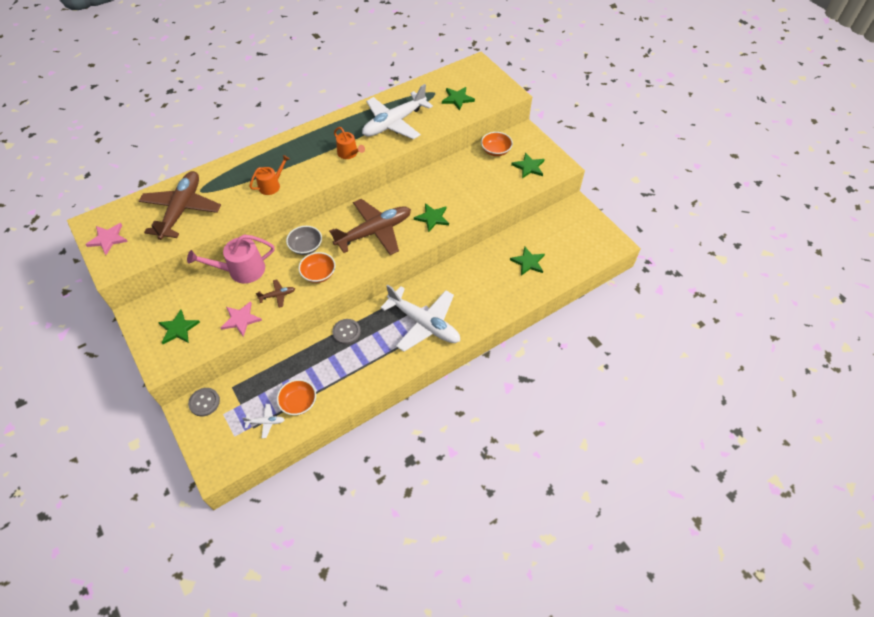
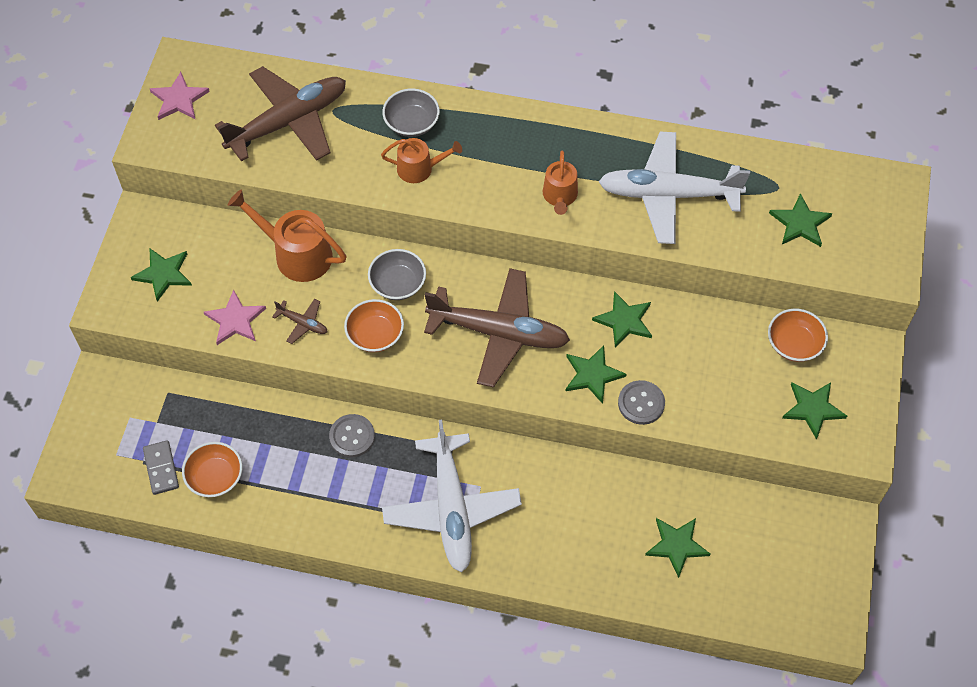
camera: 45 degrees right, 5 degrees up
pink watering can [187,235,275,283] -> orange watering can [228,189,346,282]
grey button [188,388,220,416] -> grey button moved to [618,380,665,425]
white plane [242,404,285,438] -> grey domino [143,440,179,495]
none -> grey bowl [382,88,440,137]
none -> green star [592,291,652,348]

